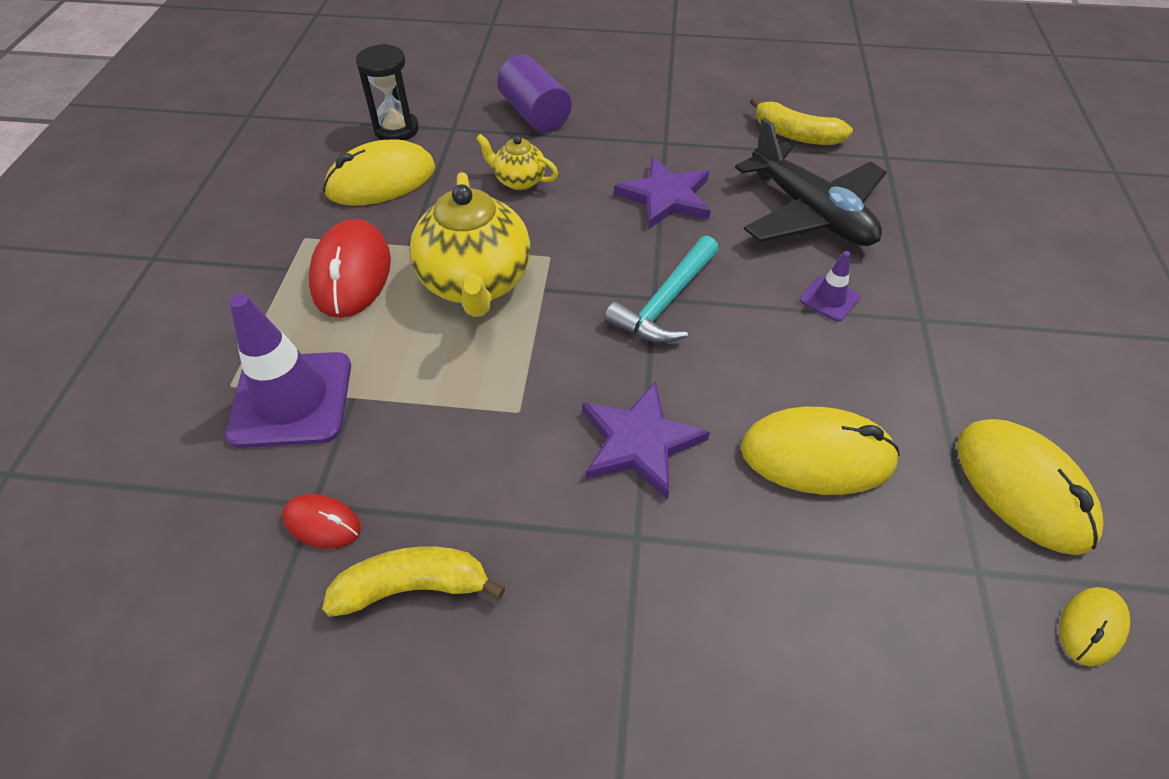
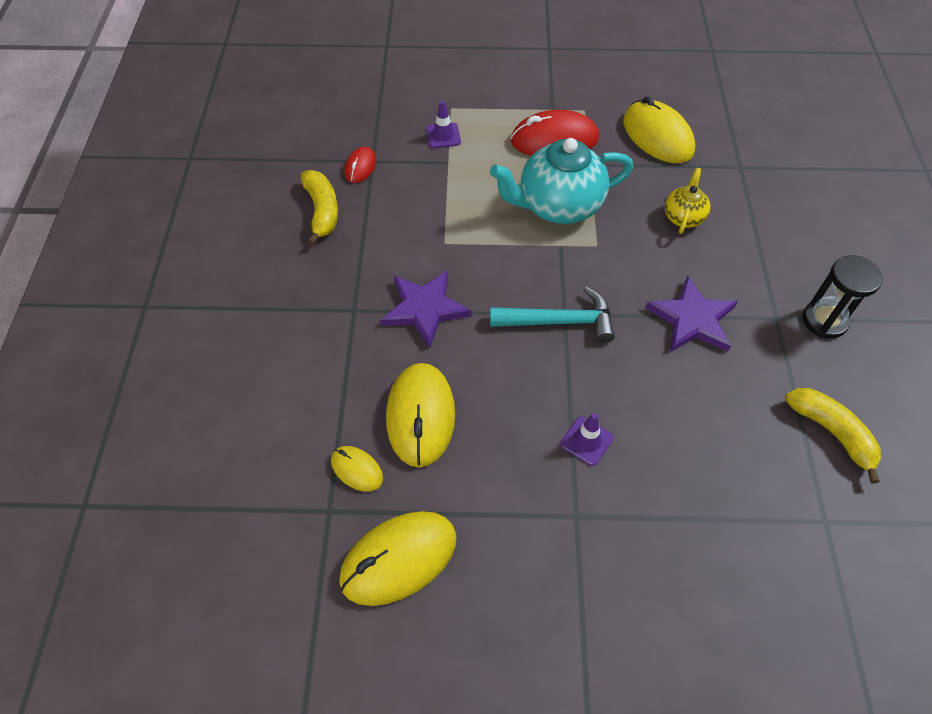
camera: 85 degrees right, 5 degrees up
purple traffic cone [225,294,351,448] -> purple traffic cone [426,101,461,148], size x0.48
black hourglass [356,44,419,140] -> black hourglass moved to [803,255,883,339]
yellow teapot [409,172,531,317] -> turquoise teapot [490,138,634,224]
purple cylinder [497,55,572,133] -> none
turquoise hammer [604,236,719,343] -> turquoise hammer turned 150 degrees clockwise [490,287,615,343]
black plane [735,118,887,246] -> none
yellow banana [750,97,853,145] -> yellow banana turned 120 degrees clockwise [785,388,881,484]
yellow mouse [1059,587,1130,666] -> yellow mouse moved to [331,446,383,492]

